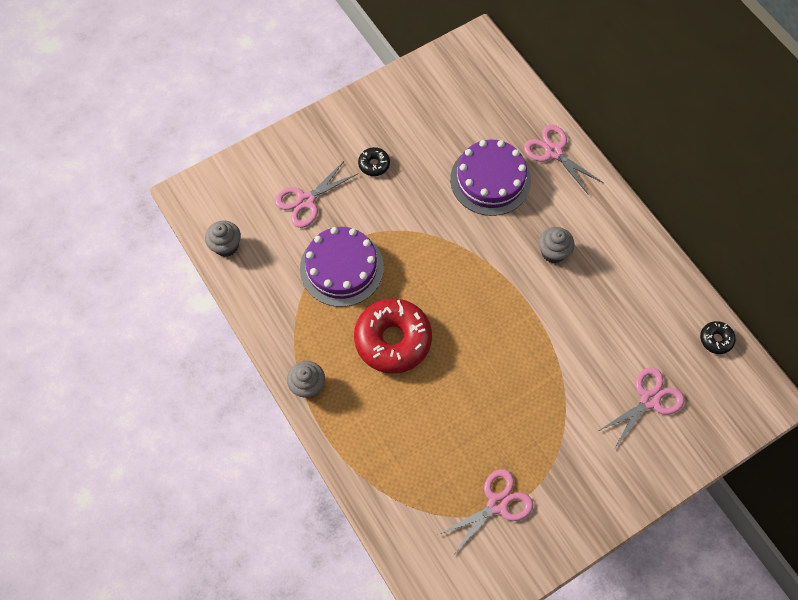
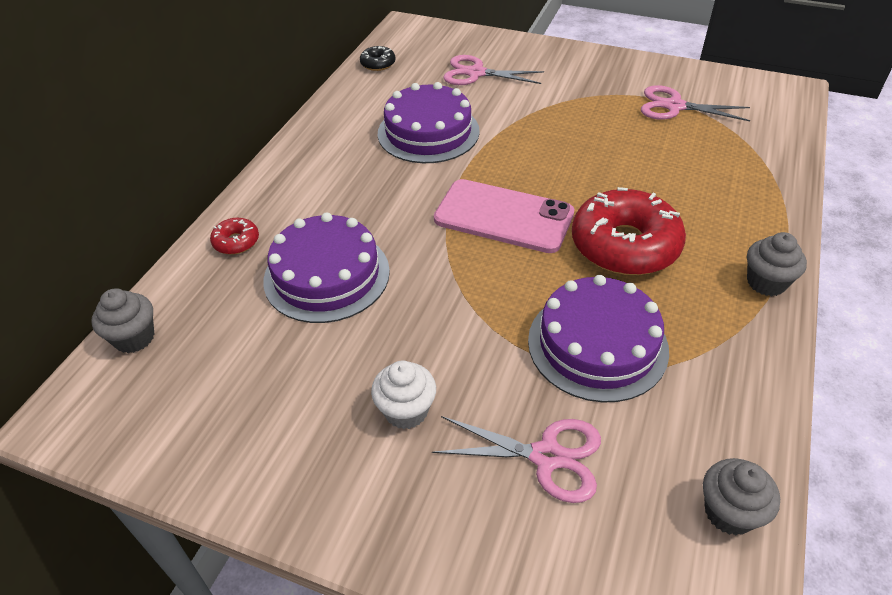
camera: 125 degrees left, 20 degrees down
black donut [358,147,390,176] -> white cupcake [371,361,436,429]
pink scissors [524,125,603,194] -> red donut [210,218,259,255]
grey cupcake [539,227,575,263] -> grey cupcake moved to [91,288,155,353]
none -> purple cake [378,82,480,163]
none -> pink phone [434,179,574,253]

